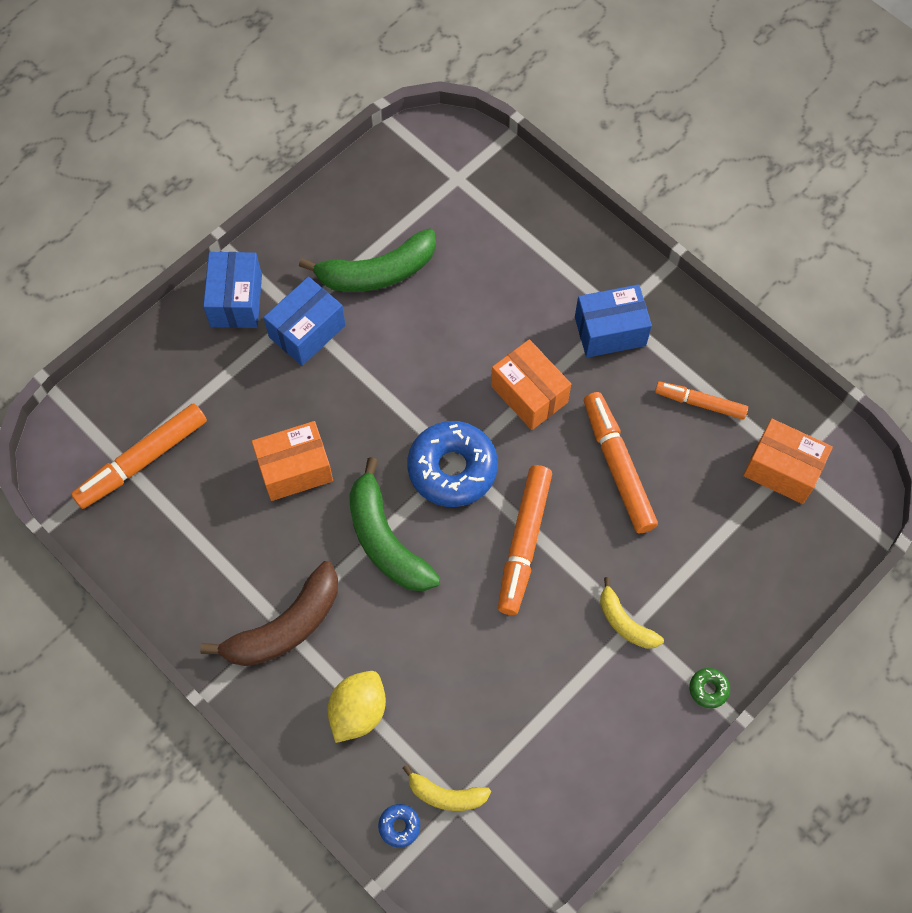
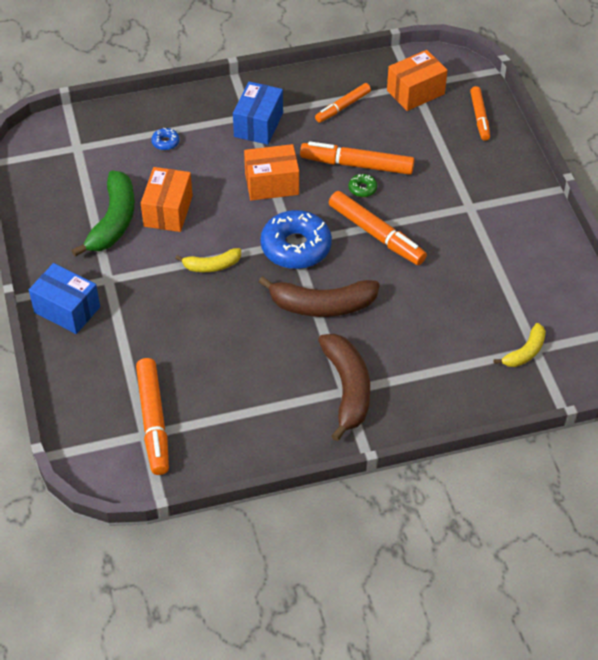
camera: 60 degrees left, 15 degrees down
orange box [252,421,333,501] -> orange box moved to [141,167,193,232]
blue box [264,277,346,366] -> none
yellow lemon [327,671,386,743] -> none
green banana [349,457,440,591] -> brown banana [259,276,380,317]
blue donut [378,804,420,847] -> blue donut moved to [151,127,180,150]
yellow banana [600,577,664,649] -> yellow banana moved to [175,248,241,272]
green donut [689,668,730,708] -> green donut moved to [348,174,377,197]
none -> orange marker [470,86,490,141]

